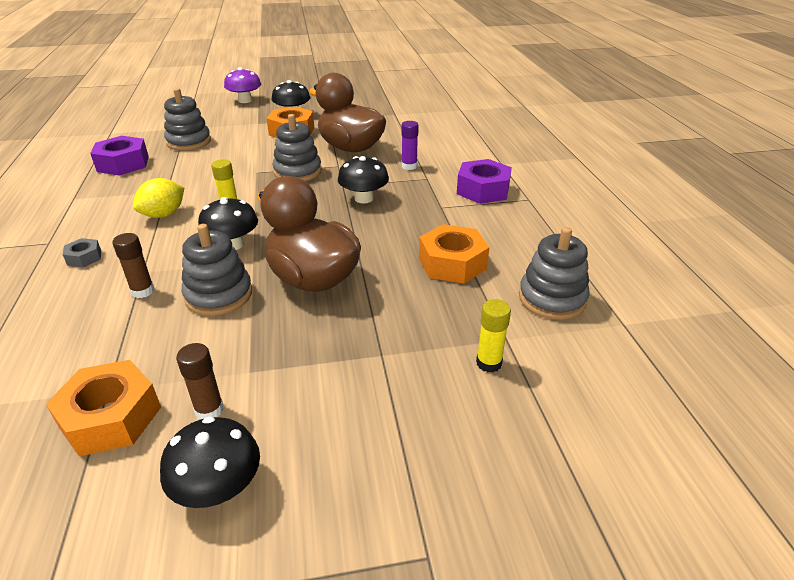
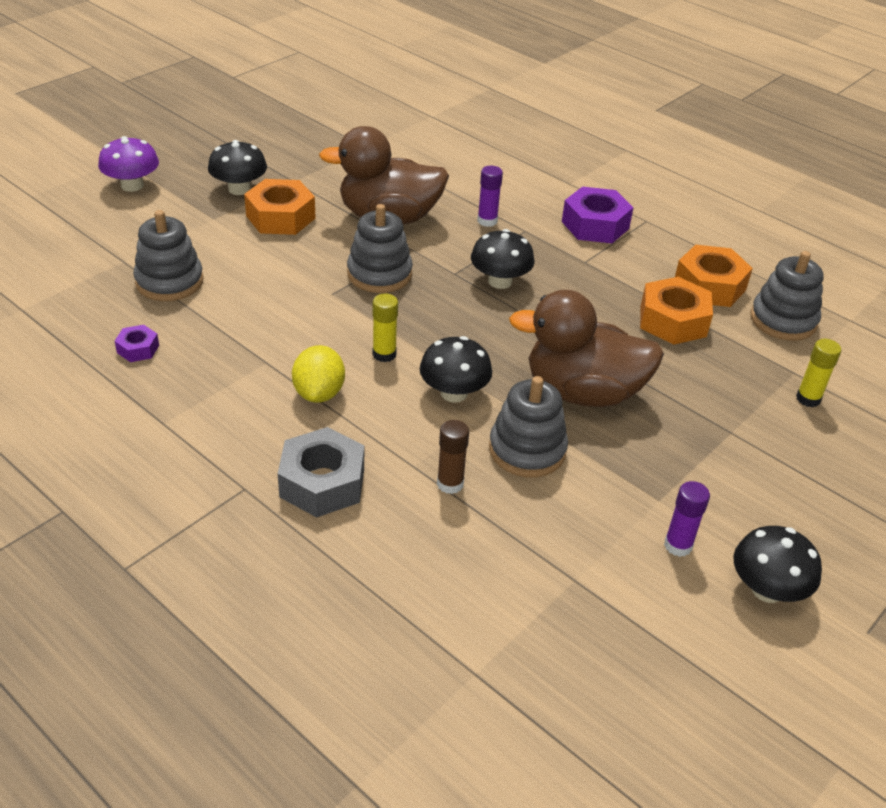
camera: 40 degrees left, 5 degrees up
orange nut [46,360,161,456] -> orange nut moved to [675,245,753,307]
grey nut [63,238,101,267] -> grey nut [278,427,364,517], size x1.95
purple nut [90,136,149,176] -> purple nut [115,325,159,362], size x0.51
brown glue stick [176,343,224,419] -> purple glue stick [664,481,710,557]

